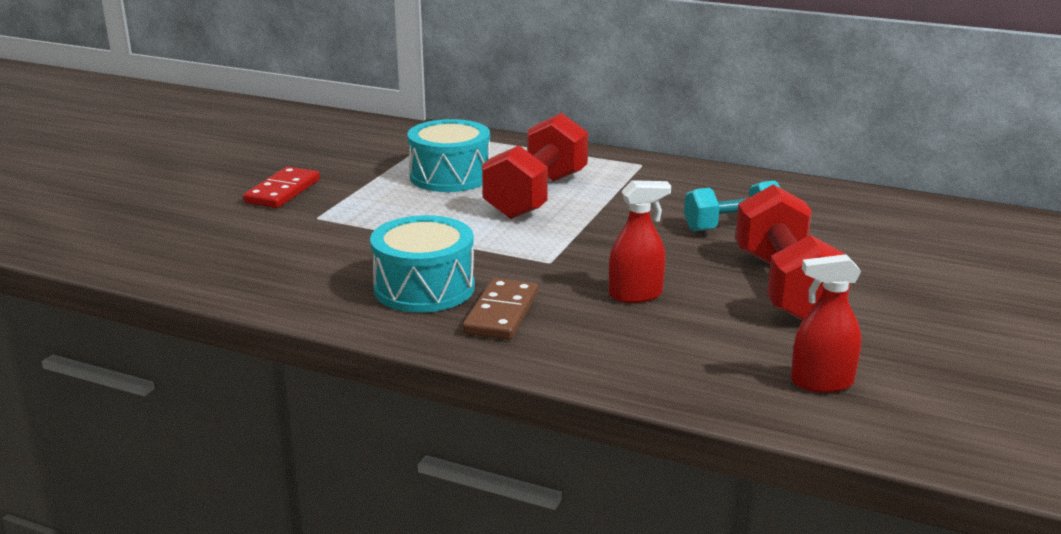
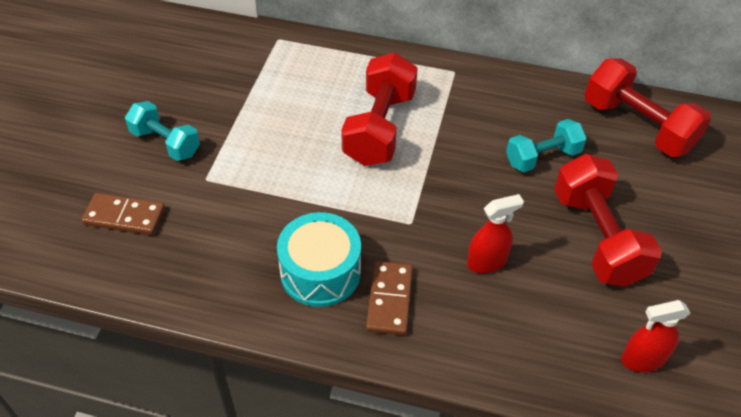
camera: 10 degrees left, 25 degrees up
red domino [243,167,320,208] -> turquoise dumbbell [125,101,200,161]
turquoise drum [407,119,490,192] -> none
none -> brown domino [82,193,165,235]
none -> red dumbbell [584,58,711,157]

